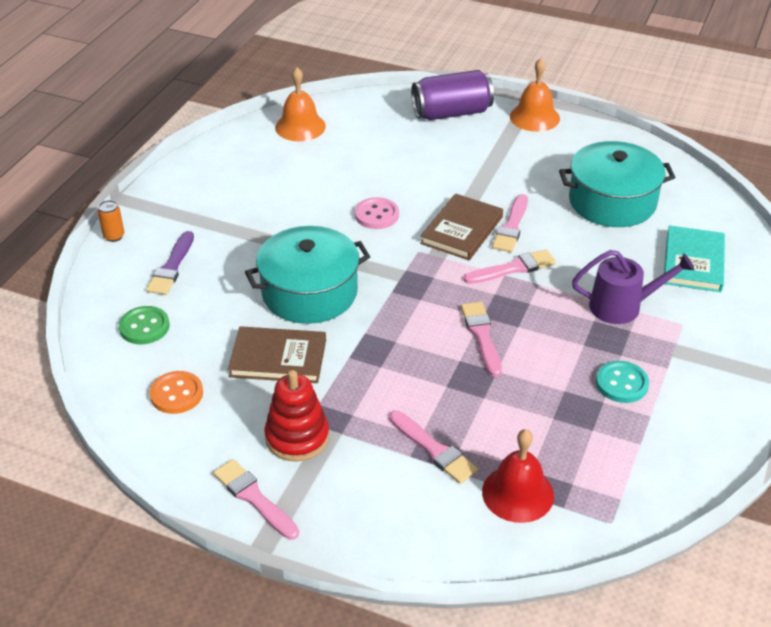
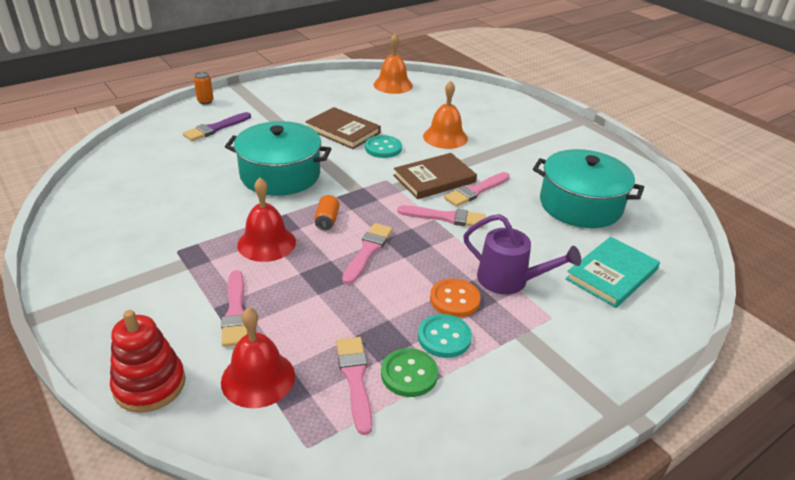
camera: 30 degrees right, 5 degrees down
green button [119,306,170,344] -> green button moved to [381,348,438,397]
orange button [149,371,203,414] -> orange button moved to [430,278,481,317]
pink brush [213,459,299,540] -> pink brush moved to [336,337,373,435]
brown book [228,326,326,383] -> brown book moved to [306,107,381,149]
red stacking toy [264,370,329,462] -> red stacking toy moved to [110,310,186,413]
pink button [355,197,399,229] -> turquoise button [365,135,402,158]
purple can [411,70,494,120] -> none
orange bell [510,58,560,132] -> orange bell moved to [423,81,468,149]
none -> red bell [237,178,296,262]
none -> orange can [314,195,340,230]

